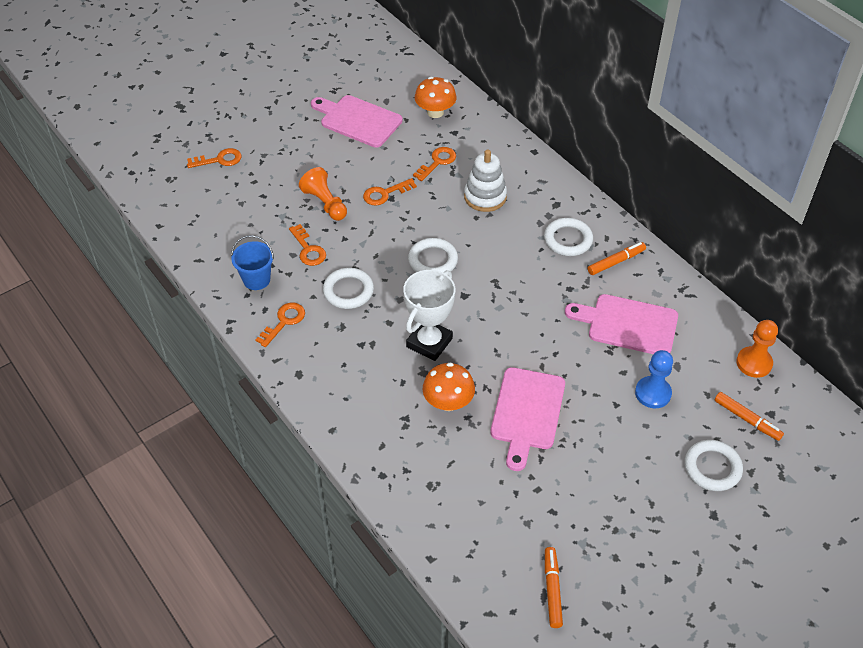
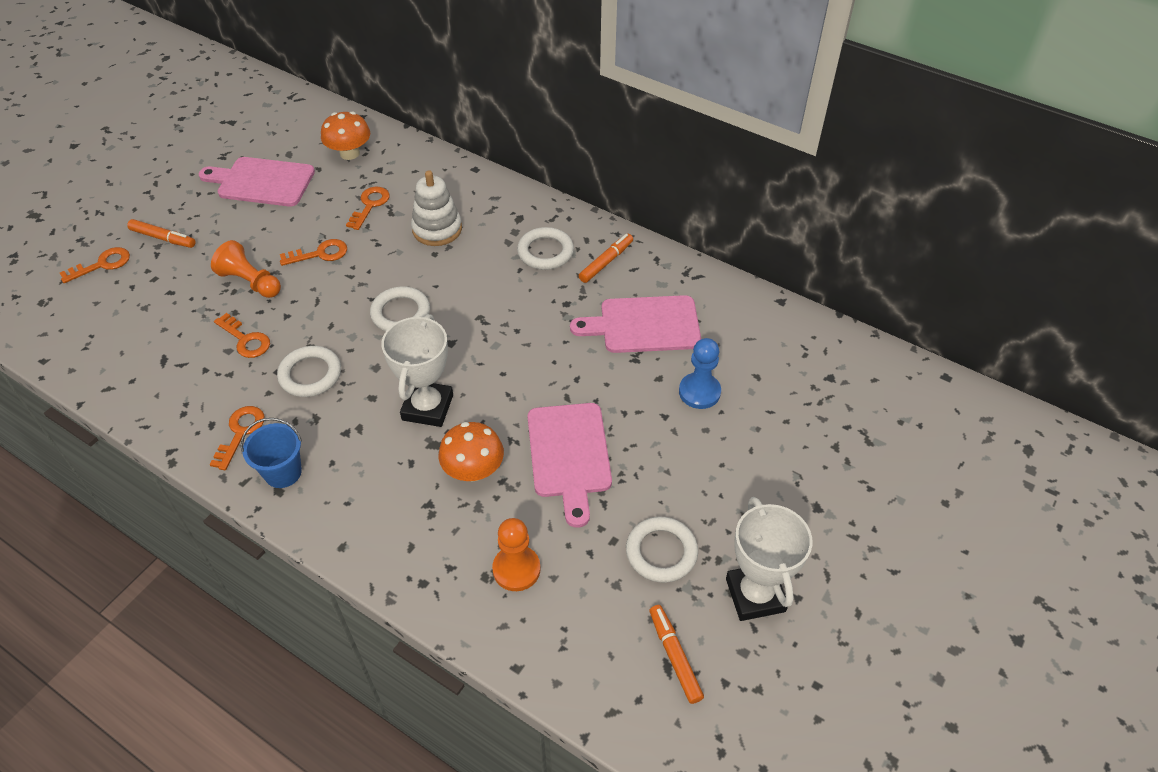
camera: 20 degrees left, 0 degrees up
blue bucket [231,235,274,290] -> blue bucket moved to [241,418,302,488]
orange key [363,178,417,206] -> orange key turned 150 degrees counterclockwise [280,239,347,266]
white ring [685,440,743,491] -> white ring moved to [626,517,698,583]
orange marker [714,392,784,441] -> orange marker moved to [127,219,196,248]
orange pawn [737,320,778,378] -> orange pawn moved to [492,518,541,591]
none -> white trophy [726,497,812,621]

